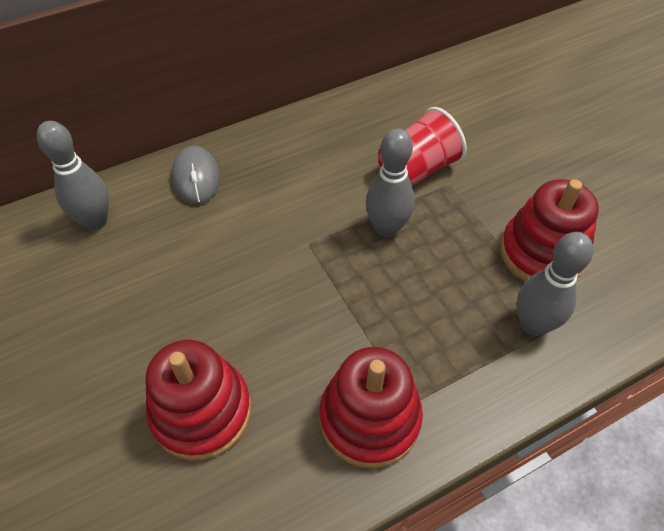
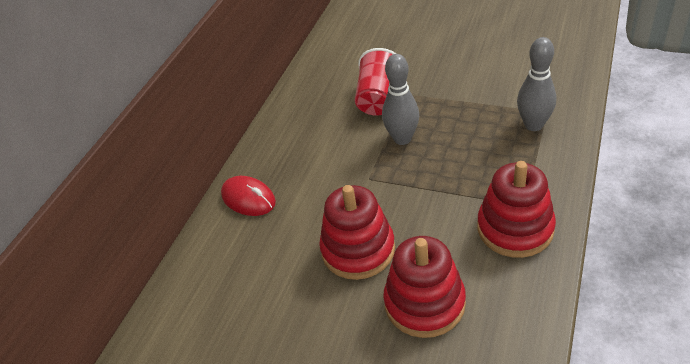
camera: 35 degrees left, 10 degrees down
grey bowling pin [37,121,109,230] -> none
grey mouse [172,146,220,204] -> red mouse [221,176,276,216]
red stacking toy [500,179,599,282] -> red stacking toy moved to [319,185,395,280]

